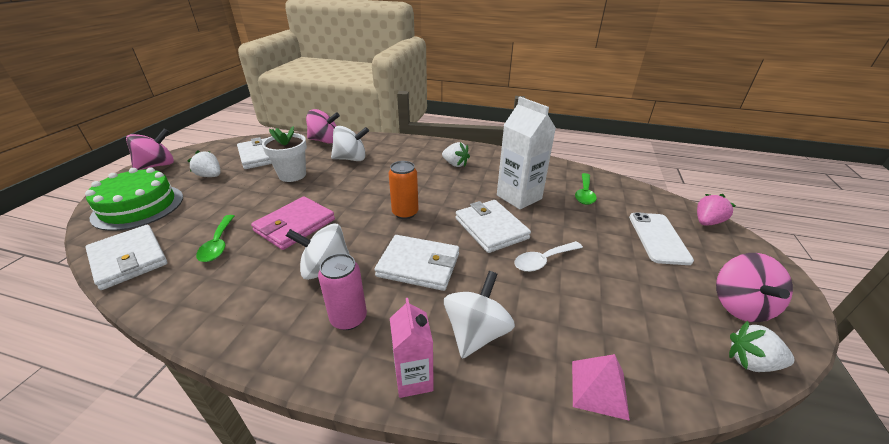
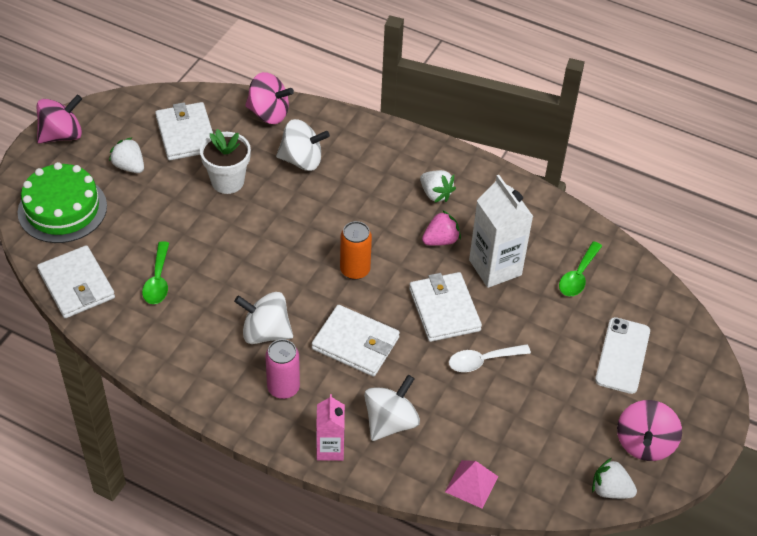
camera: 10 degrees right, 15 degrees up
pink wallet [251,197,335,250] -> none
pink strawberry [697,194,736,226] -> pink strawberry moved to [422,210,461,246]

